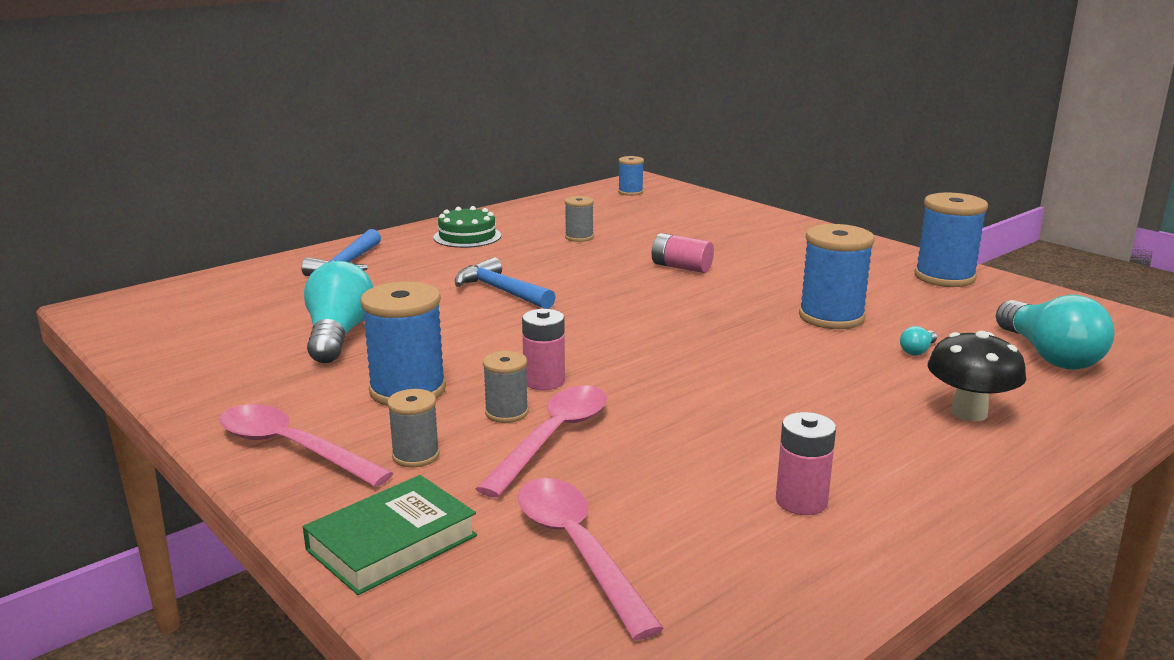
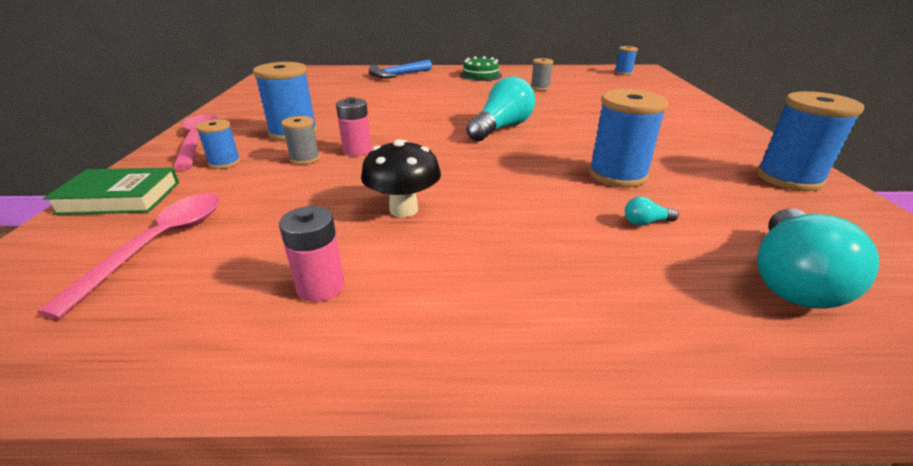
camera: 40 degrees right, 10 degrees up
turquoise light bulb [304,261,373,363] -> turquoise light bulb moved to [466,77,535,141]
grey spool [387,389,440,468] -> blue spool [196,119,241,169]
blue hammer [455,257,555,309] -> none
pink spoon [476,385,607,498] -> none
pink battery [652,233,714,273] -> none
black mushroom [928,331,1026,421] -> black mushroom moved to [361,139,441,217]

